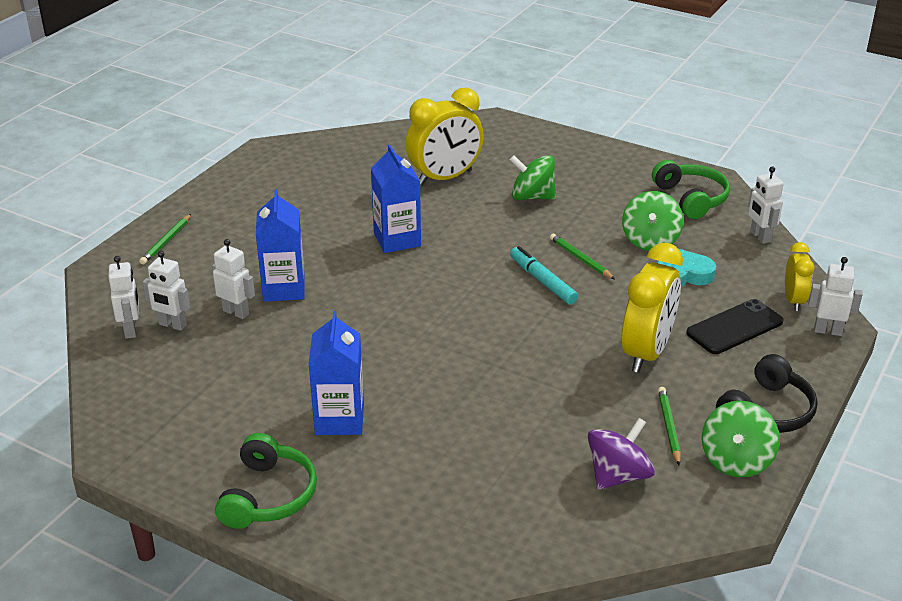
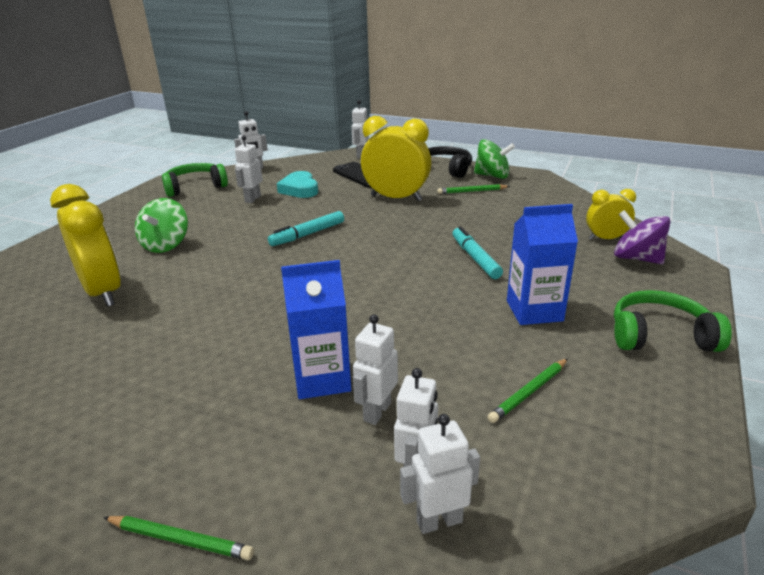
camera: 95 degrees left, 5 degrees down
blue carton [371,145,421,253] -> none
green pencil [550,234,615,279] -> green pencil moved to [488,358,568,423]
purple spinning top [588,418,655,490] -> purple spinning top moved to [614,210,670,264]
green spinning top [622,191,684,251] -> white robot [235,135,263,203]
yellow clock [785,242,814,311] -> yellow clock moved to [586,189,636,240]
none -> turquoise marker [452,226,503,279]

